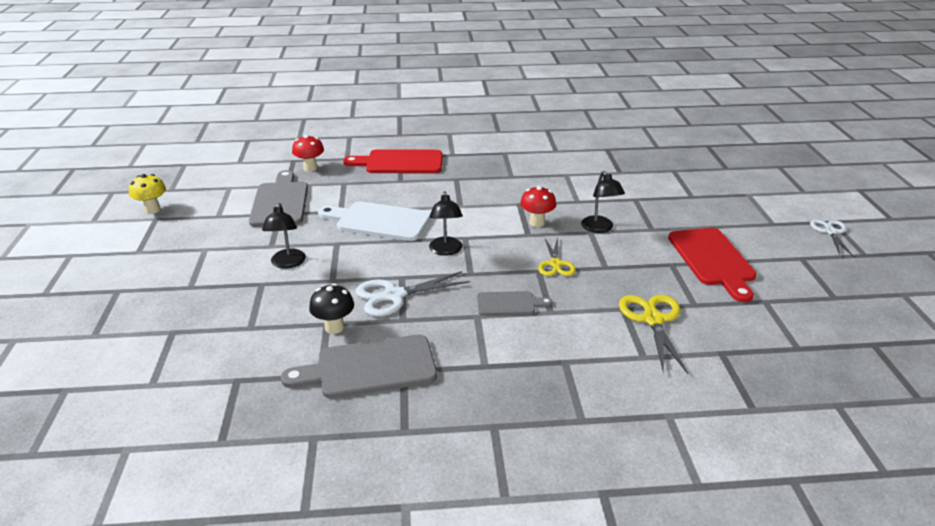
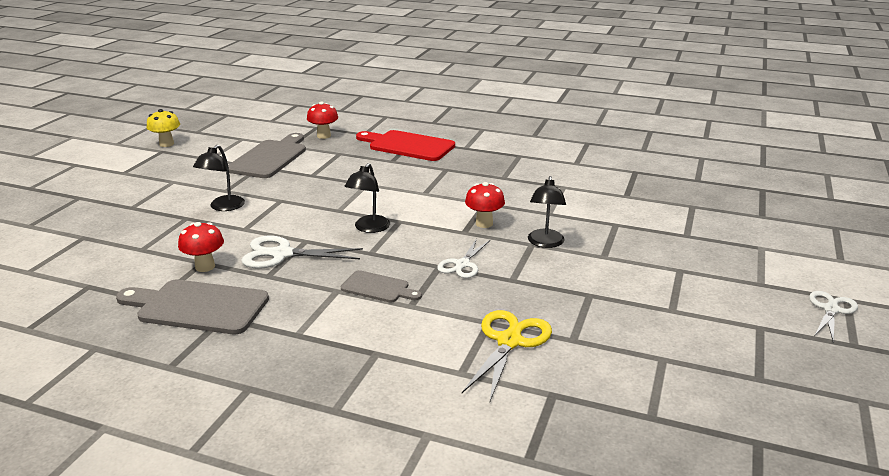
camera: 25 degrees right, 5 degrees down
black mushroom [309,283,354,334] -> red mushroom [178,222,224,272]
white cutting board [318,201,431,241] -> none
yellow scissors [538,237,576,276] -> white scissors [437,238,490,278]
red cutting board [668,228,757,302] -> none

